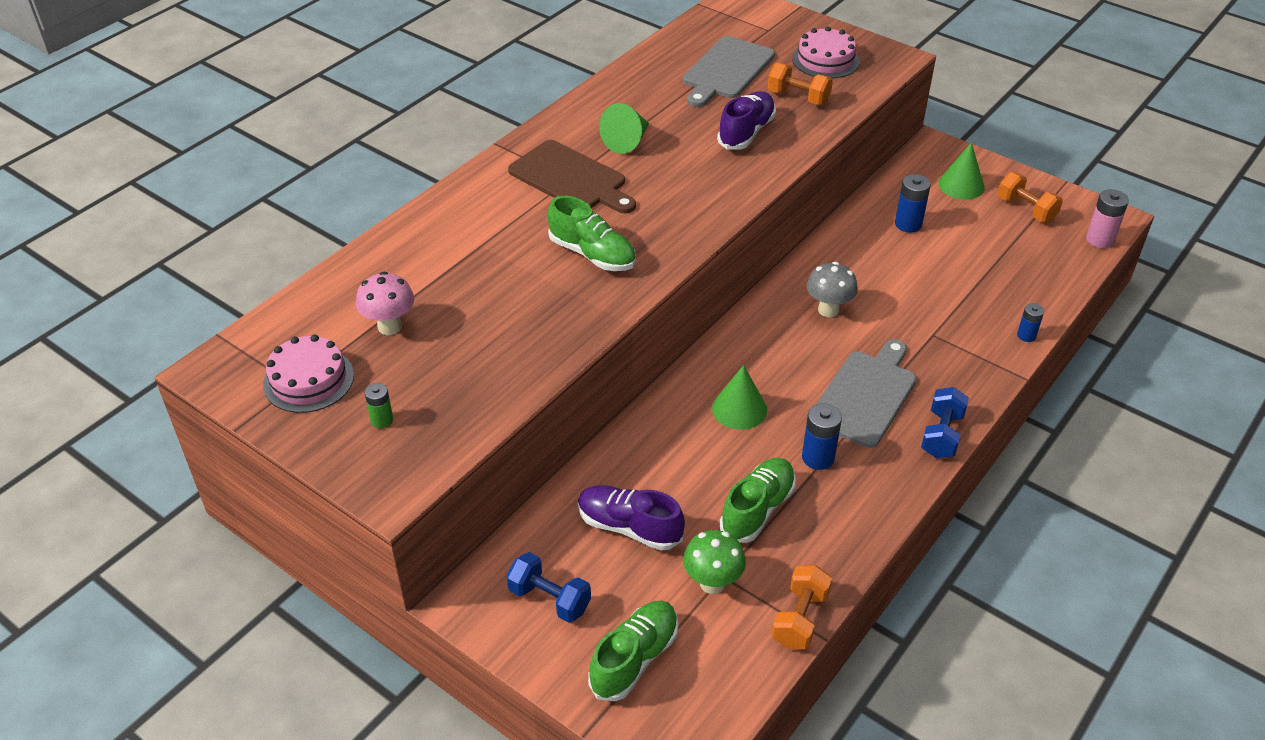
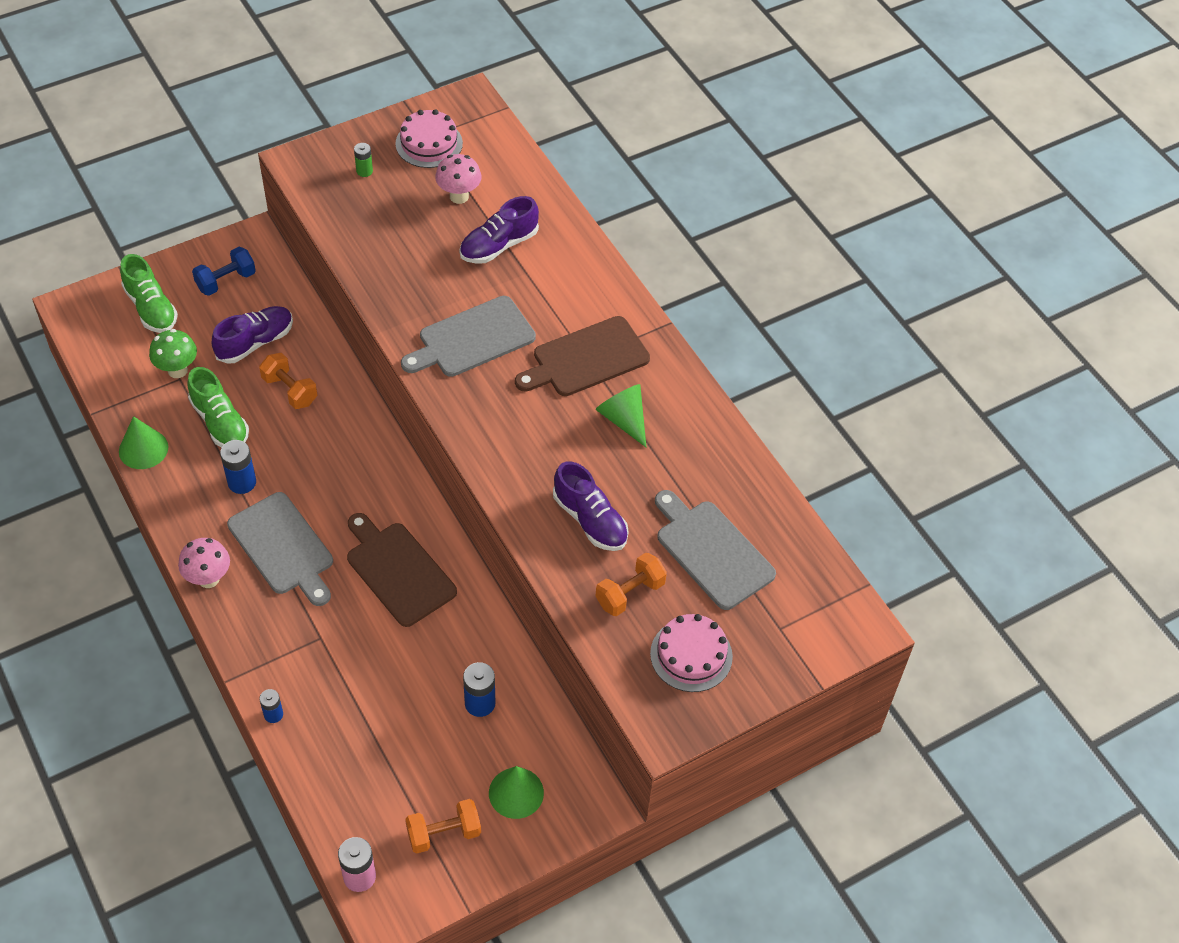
camera: 110 degrees right, 10 degrees up
green shoe [548,196,636,271] -> grey cutting board [401,296,536,377]
green cone [712,365,767,430] -> green cone moved to [119,416,168,469]
orange dumbbell [772,565,832,649] -> orange dumbbell moved to [259,353,317,409]
grey mushroom [807,262,858,317] -> brown cutting board [347,513,457,627]
blue dumbbell [921,387,969,458] -> pink mushroom [178,538,230,588]
none -> purple shoe [459,196,539,264]

